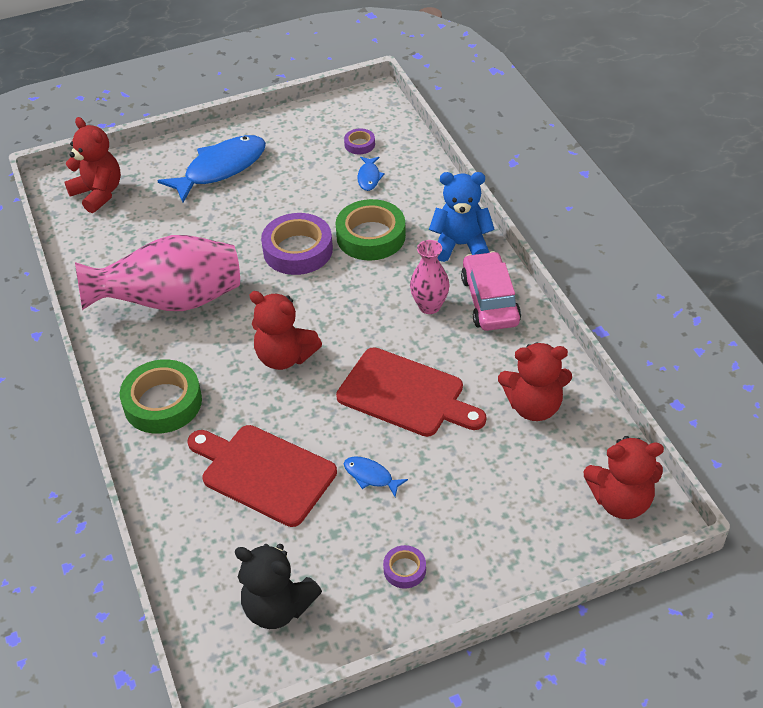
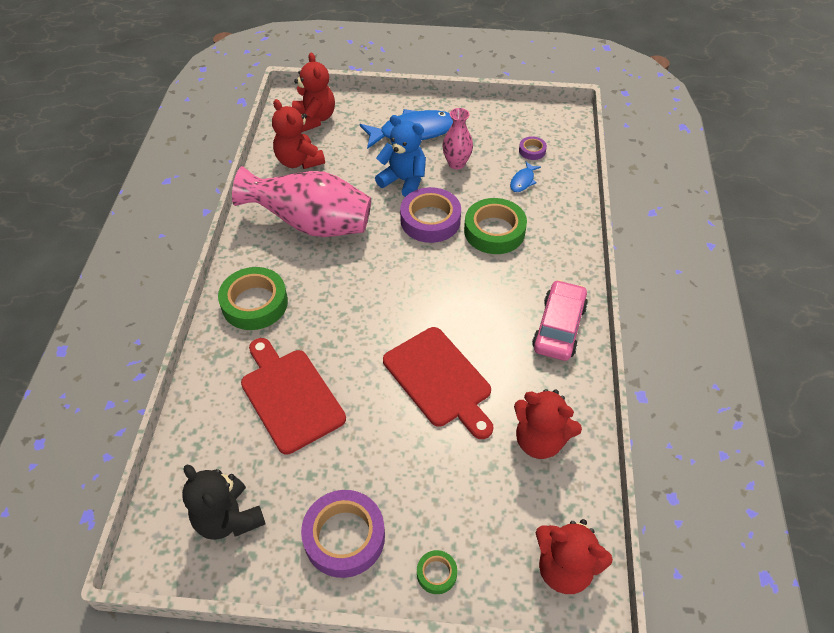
camera: 25 degrees right, 5 degrees up
red teddy bear [249,291,322,370] -> red teddy bear moved to [272,99,325,169]
blue fish [344,456,408,497] -> none
purple tape [383,545,426,589] -> purple tape [301,490,385,578], size x2.08
pink vase [410,240,450,314] -> pink vase moved to [442,108,473,169]
blue teddy bear [429,172,495,262] -> blue teddy bear moved to [375,115,426,197]
none -> green tape [417,550,457,594]

